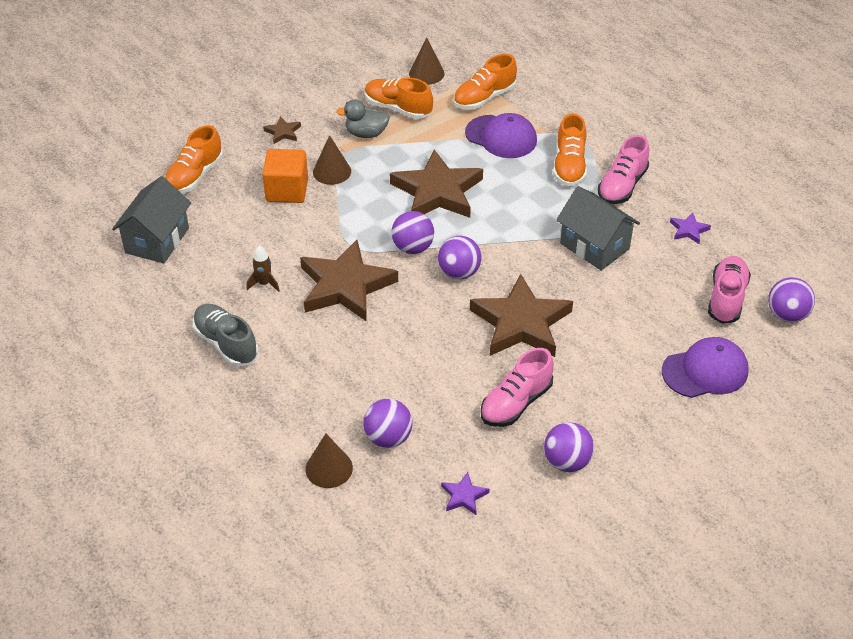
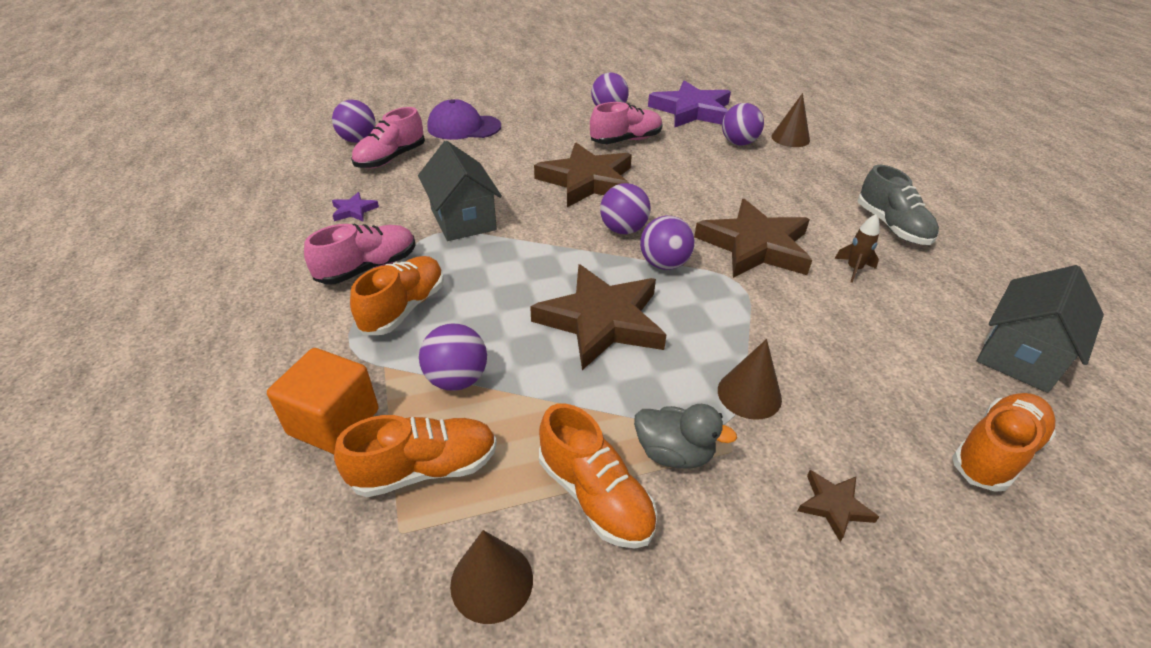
camera: 160 degrees left, 5 degrees down
orange cube [262,149,308,203] -> orange cube moved to [267,348,379,454]
purple star [441,472,489,515] -> purple star [648,80,731,128], size x2.38
purple cap [465,113,537,158] -> purple ball [419,323,487,391]

